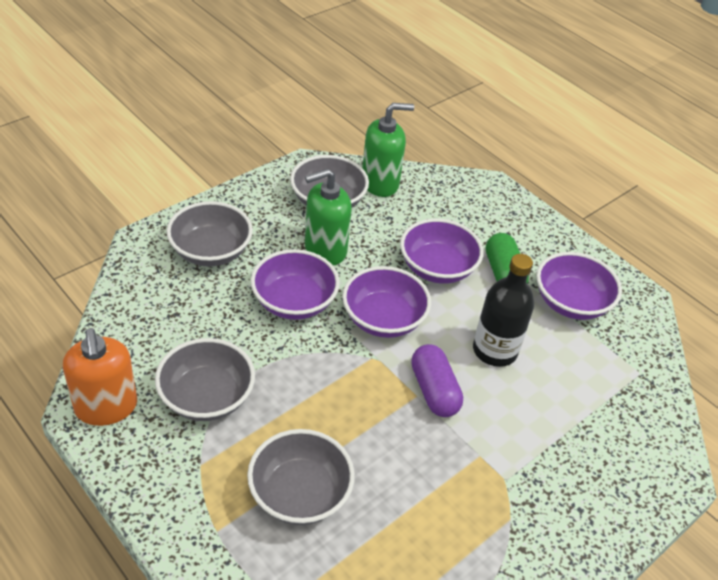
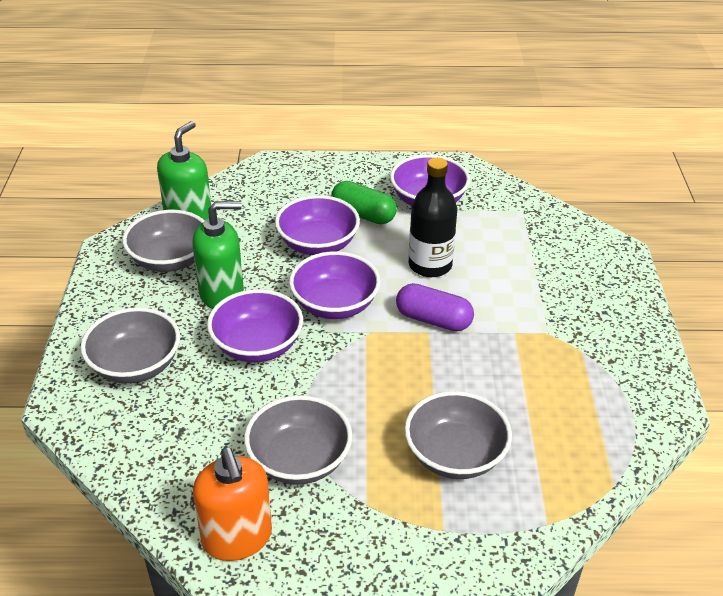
camera: 45 degrees left, 5 degrees down
orange soap dispenser [63,328,137,426] -> orange soap dispenser turned 45 degrees clockwise [193,447,272,561]
green soap dispenser [305,169,352,265] -> green soap dispenser turned 120 degrees counterclockwise [192,201,244,309]

